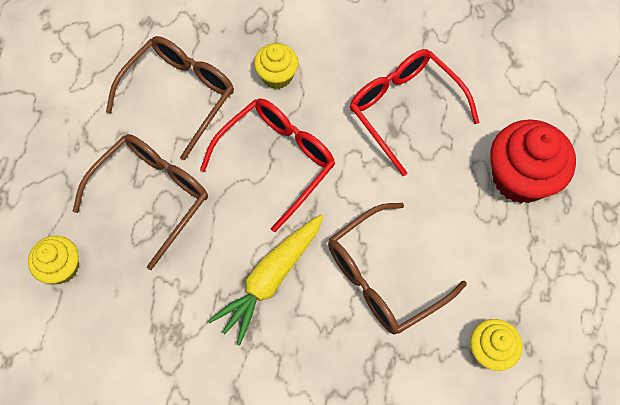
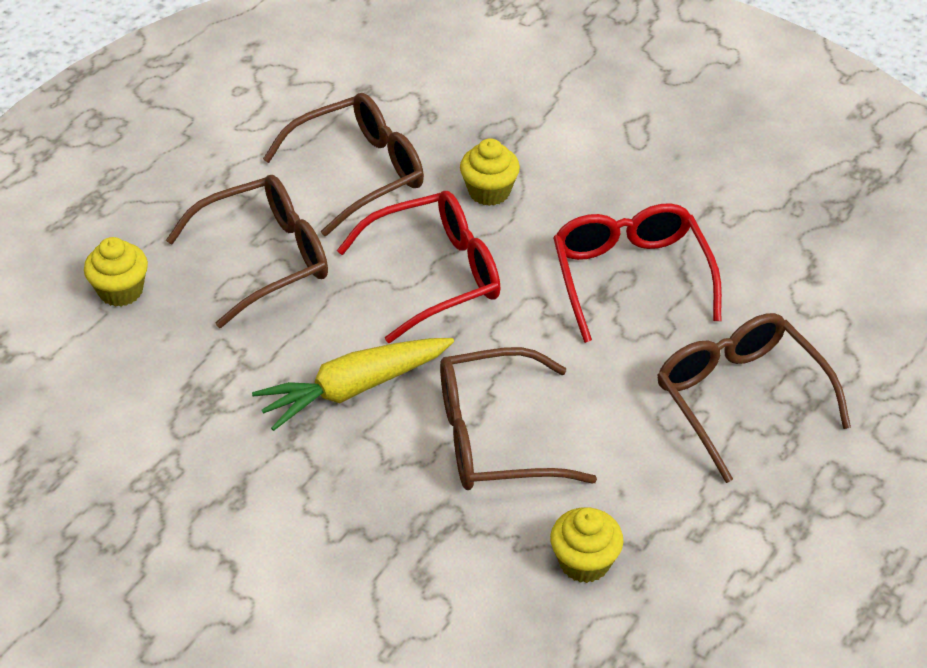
camera: 25 degrees right, 20 degrees down
red cupcake [490,119,576,203] -> brown glasses [657,313,851,483]

